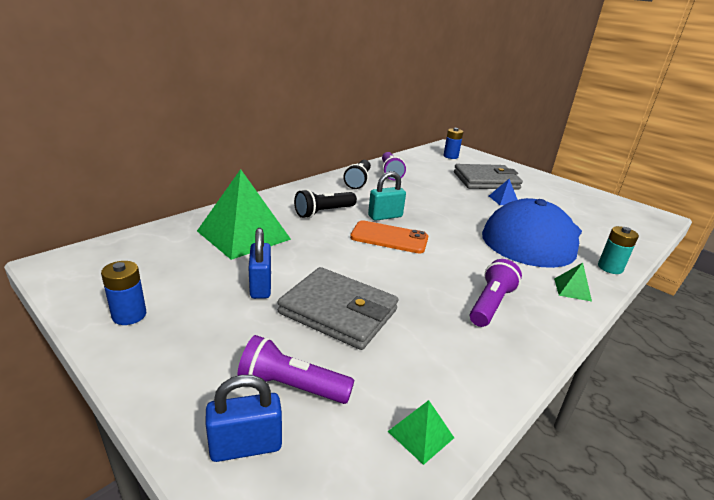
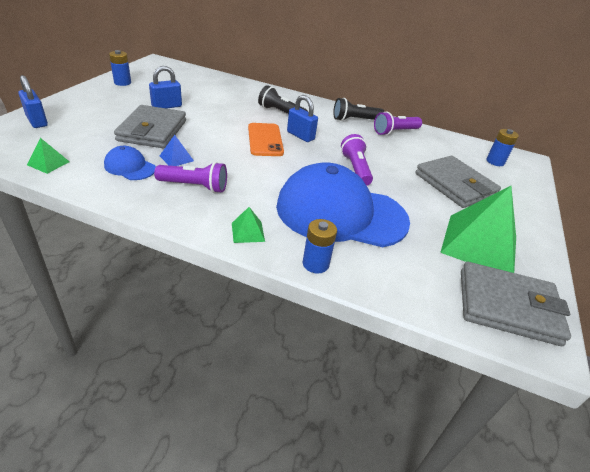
camera: 65 degrees right, 10 degrees up
green pyramid [197,169,291,260] -> green pyramid moved to [440,186,516,273]
purple flashlight [238,335,354,404] -> purple flashlight moved to [341,134,373,186]
turquoise padlock [368,171,406,221] -> blue padlock [287,95,318,142]
blue pyramid [489,179,518,205] -> blue pyramid moved to [160,135,194,166]
turquoise battery [598,226,639,274] -> blue battery [303,219,337,274]
none -> blue cap [104,146,156,180]
none -> grey wallet [461,262,571,346]

